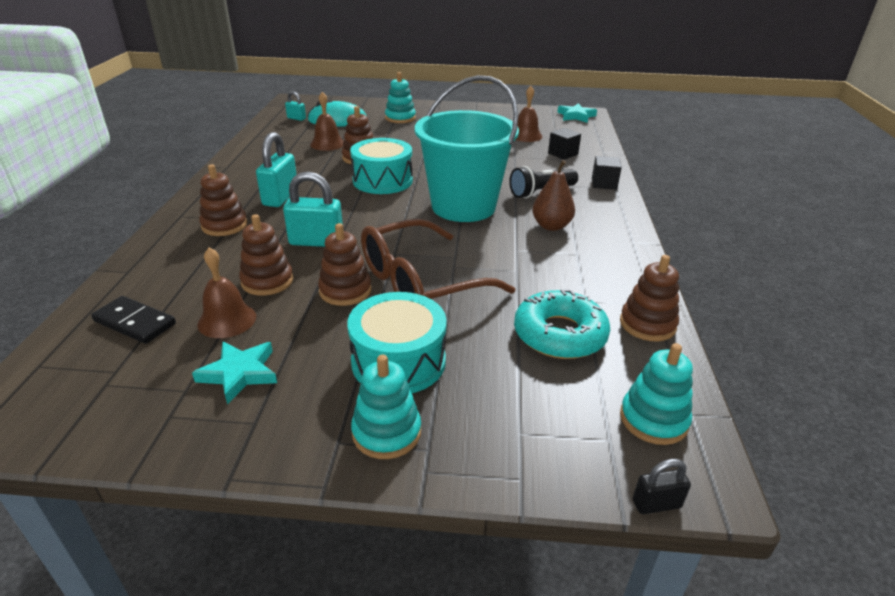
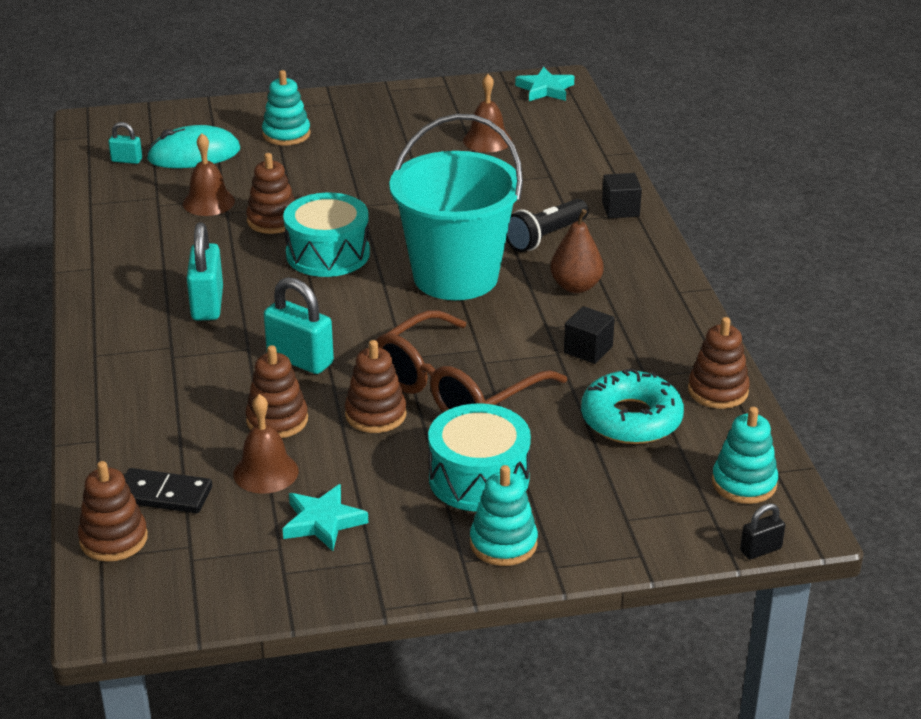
camera: 15 degrees left, 0 degrees up
brown stacking toy [199,165,247,236] -> brown stacking toy moved to [78,461,148,562]
turquoise padlock [283,171,343,247] -> turquoise padlock turned 45 degrees clockwise [264,277,334,374]
black cube [548,128,581,160] -> black cube moved to [564,306,615,364]

